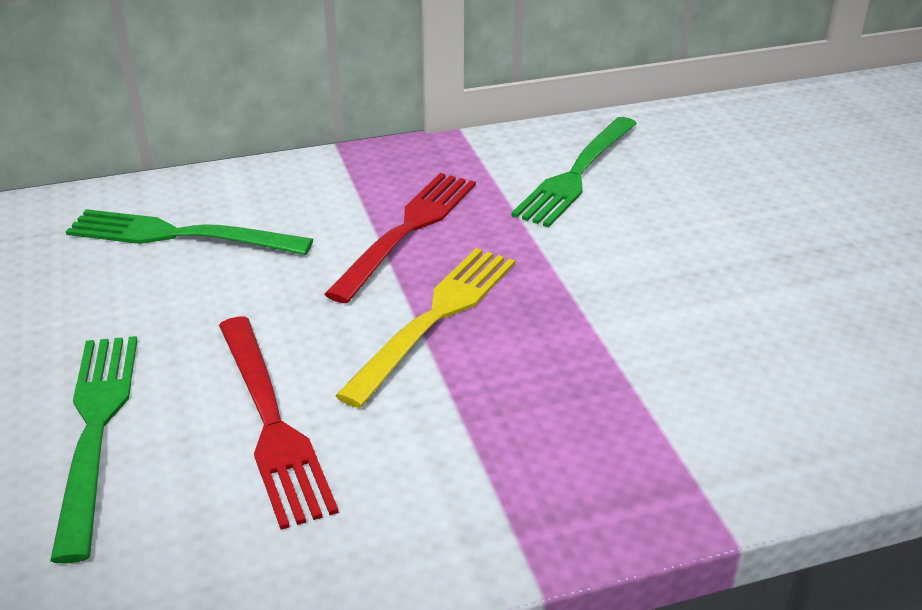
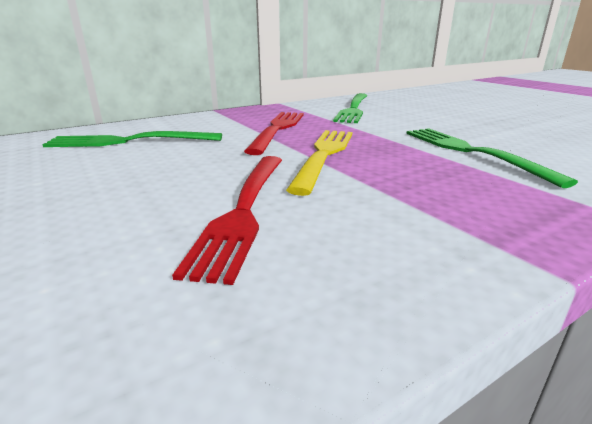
camera: 15 degrees left, 10 degrees down
green fork [50,336,137,563] -> green fork moved to [407,128,578,188]
red fork [219,317,339,530] -> red fork turned 45 degrees clockwise [172,156,282,285]

